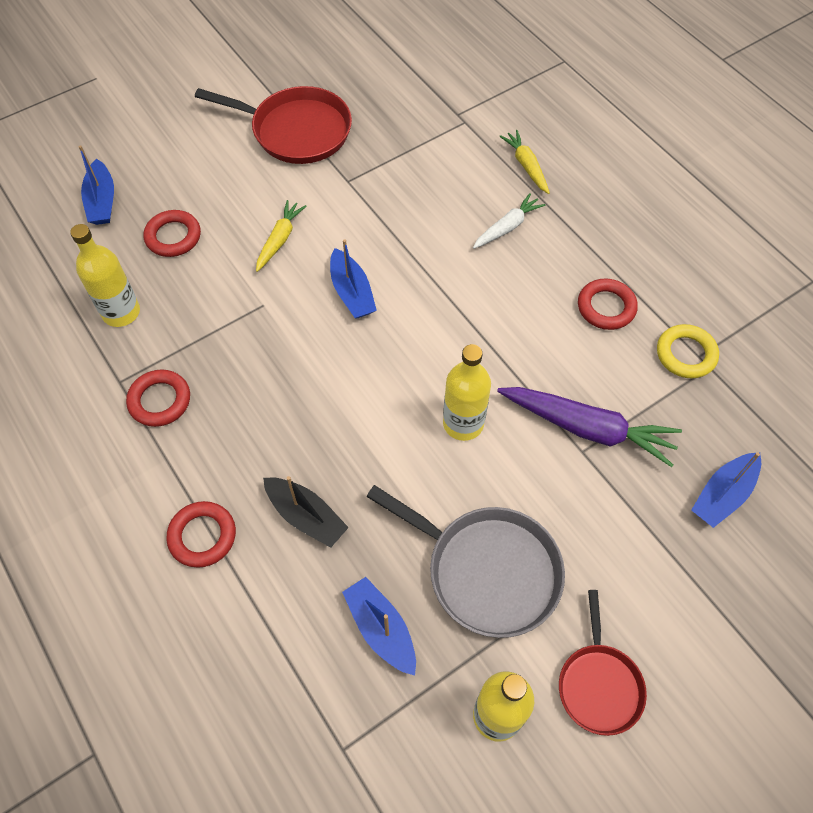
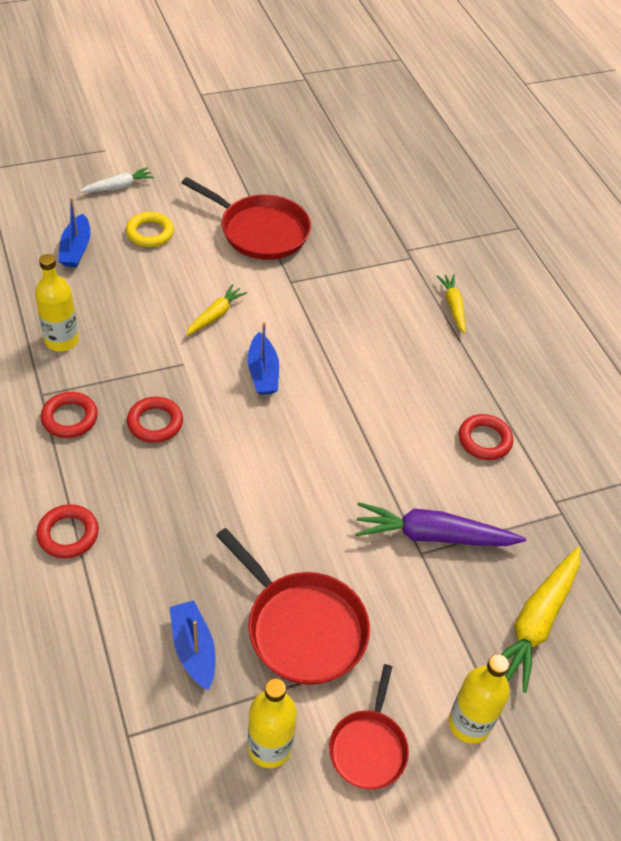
camera: 10 degrees right, 10 degrees down
red ring [144,210,201,257] -> red ring moved to [127,397,183,443]
black boat [263,476,349,548] -> none
grey pan [366,485,565,638] -> red pan [216,528,370,685]
yellow bottle [443,344,491,441] -> yellow bottle moved to [449,654,510,744]
white carrot [473,193,545,249] -> white carrot moved to [80,167,154,192]
purple carrot [497,387,682,467] -> purple carrot turned 150 degrees clockwise [355,502,526,546]
yellow ring [657,324,719,378] -> yellow ring moved to [126,212,174,247]
blue boat [691,452,761,528] -> yellow carrot [500,547,580,693]

